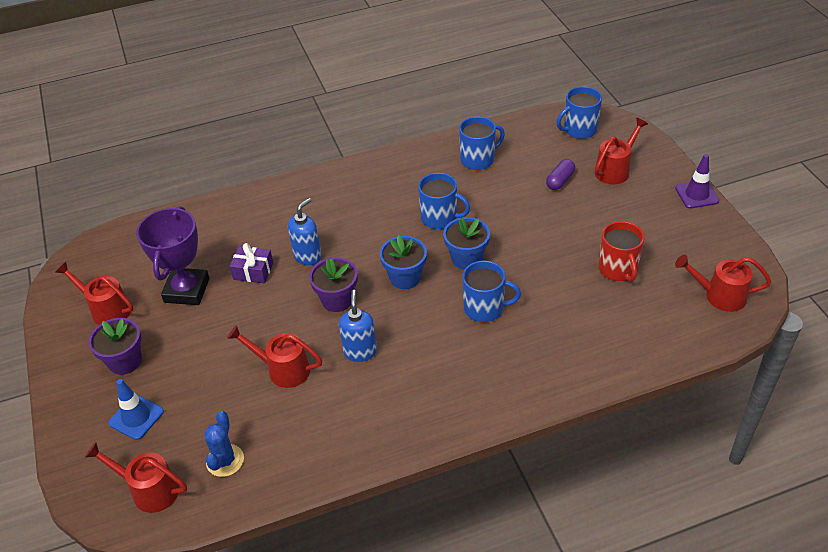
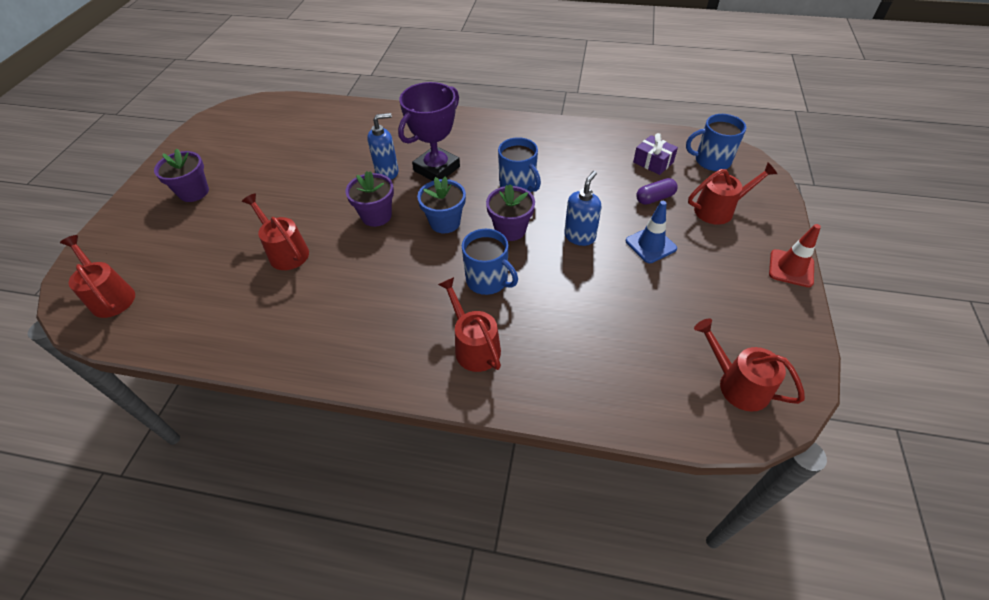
camera: 30 degrees right, 5 degrees up
red watering can [55,262,133,325] -> red watering can moved to [438,277,501,372]
blue traffic cone [108,379,164,440] -> blue traffic cone moved to [626,201,677,263]
purple trophy [136,206,210,305] -> purple trophy moved to [398,82,460,181]
blue cactus [204,411,244,477] -> none
purple gift [230,243,273,283] -> purple gift moved to [633,133,678,175]
blue soap dispenser [339,290,377,362] -> blue soap dispenser moved to [564,171,601,246]
blue flower pot [443,217,490,270] -> purple flower pot [486,184,535,241]
blue mug [459,116,505,170] -> none
red mug [598,221,645,282] -> none
purple traffic cone [675,154,719,209] -> red traffic cone [769,224,821,287]

